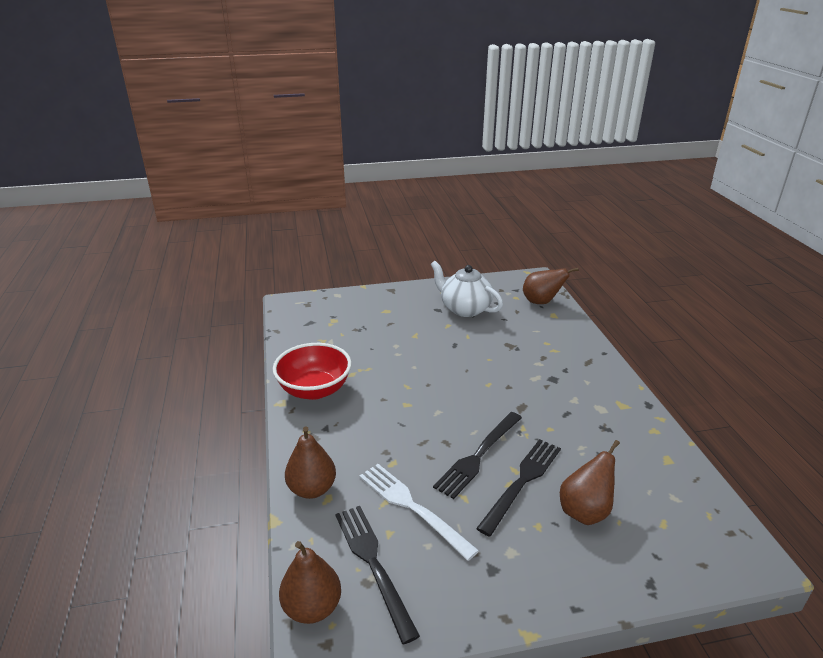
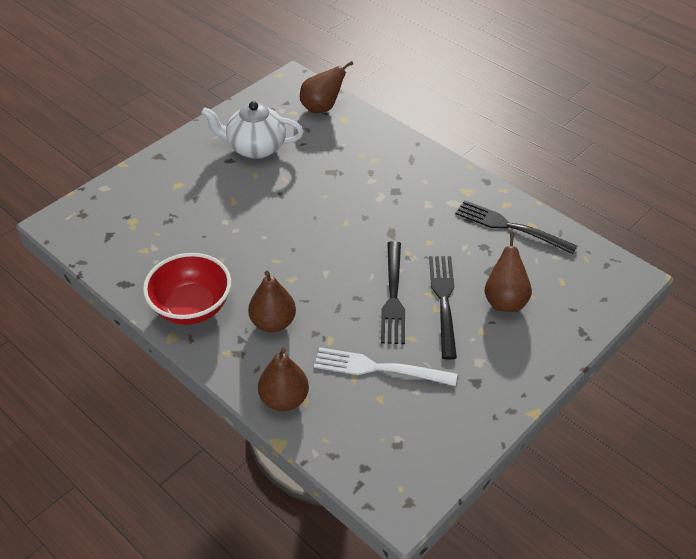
camera: 35 degrees left, 15 degrees up
brown pear [279,541,341,624] -> brown pear moved to [248,271,296,332]
black fork [335,506,420,644] -> black fork moved to [455,200,577,254]

